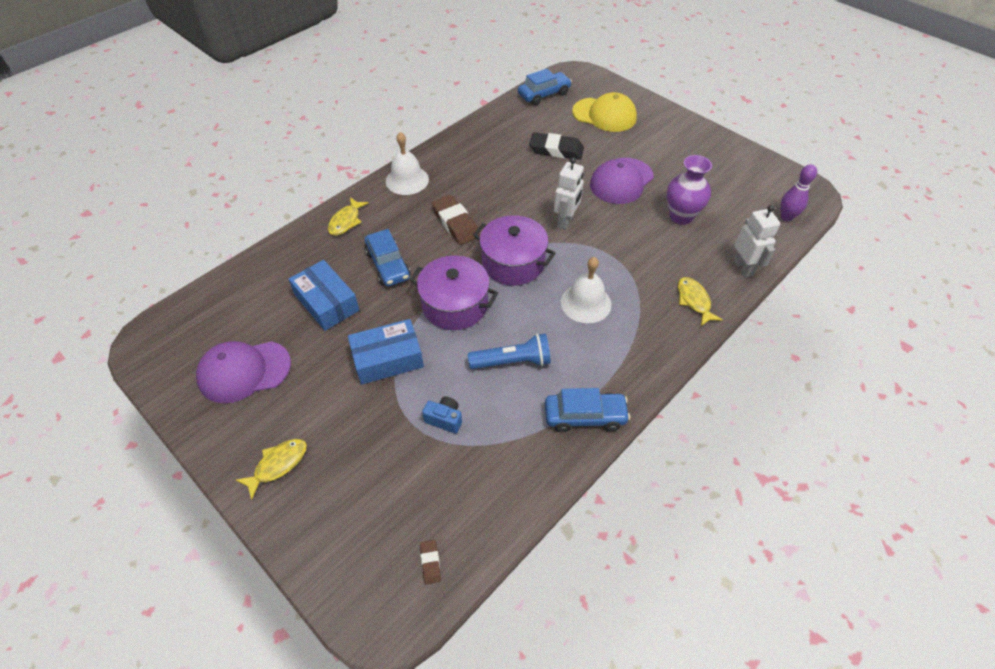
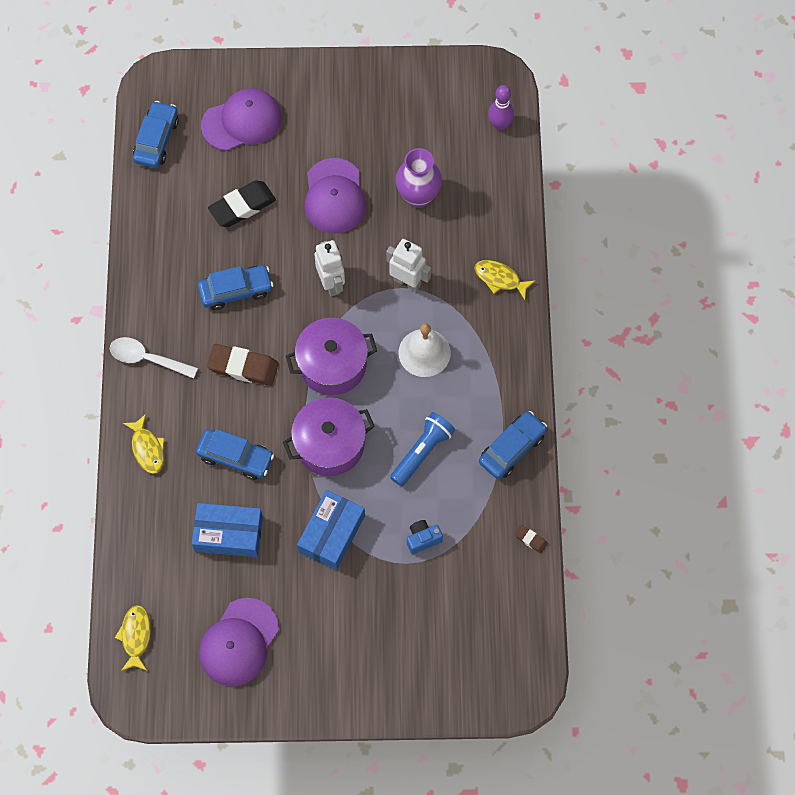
camera: 45 degrees left, 15 degrees up
yellow fish [236,439,307,500] -> yellow fish moved to [115,605,151,671]
white bell [386,132,429,195] -> white spoon [110,337,198,379]
brown eraser [420,540,441,584] -> brown eraser moved to [515,525,548,554]
yellow cap [572,92,637,132] -> purple cap [201,88,282,151]
white robot [733,205,780,278] -> white robot moved to [386,239,431,292]
none -> blue car [198,265,273,310]

